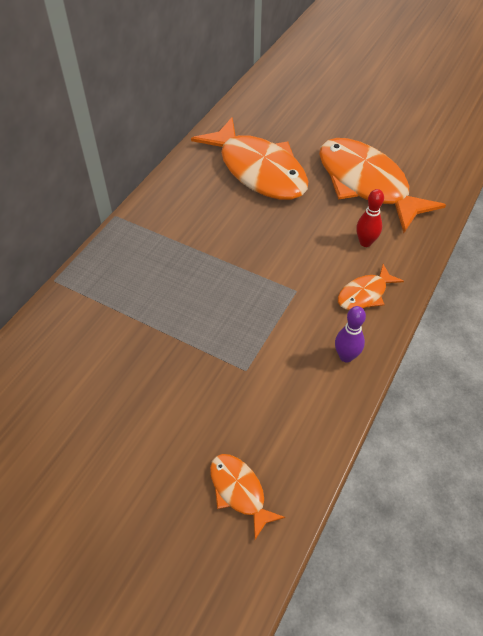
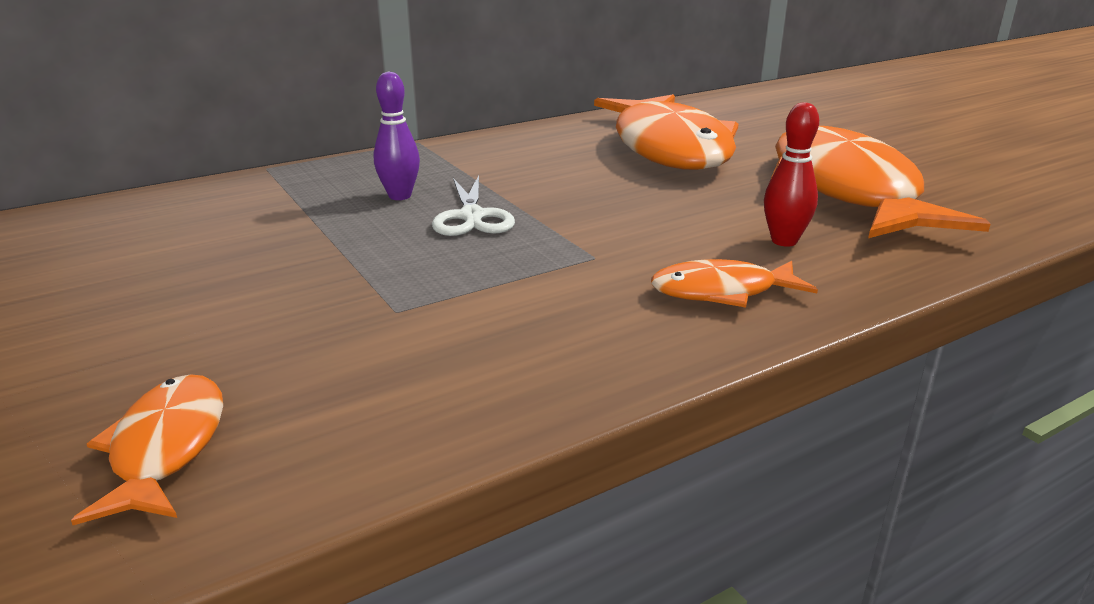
camera: 30 degrees right, 25 degrees down
purple bowling pin [335,306,366,362] -> purple bowling pin moved to [374,72,420,200]
none -> white scissors [432,175,515,236]

